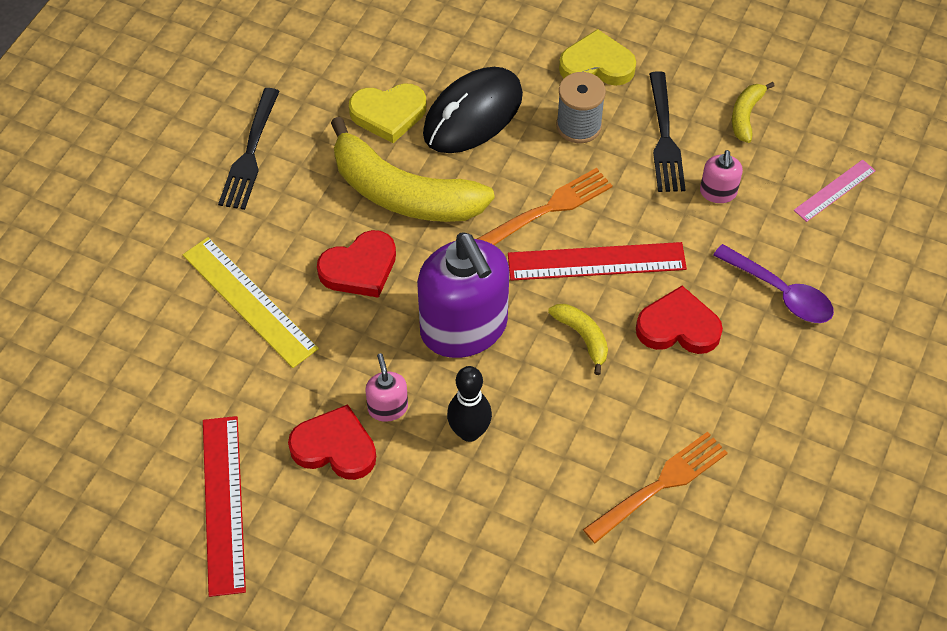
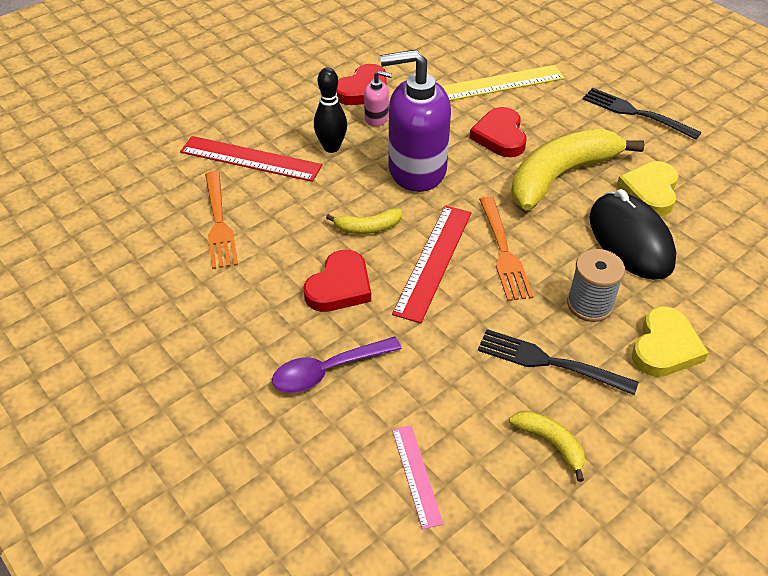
camera: 115 degrees right, 10 degrees down
red ruler [203,416,246,597] -> red ruler moved to [180,136,322,182]
pink soap dispenser [700,150,743,203] -> none

